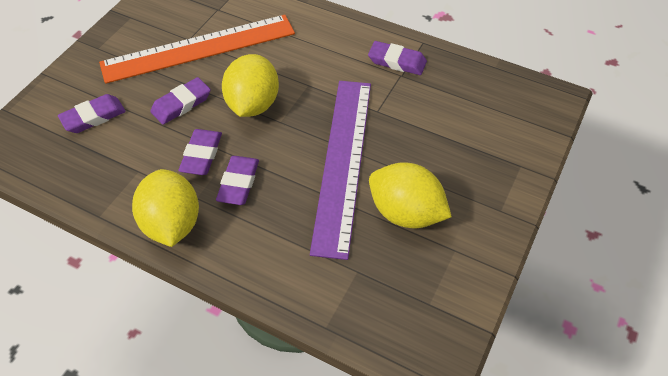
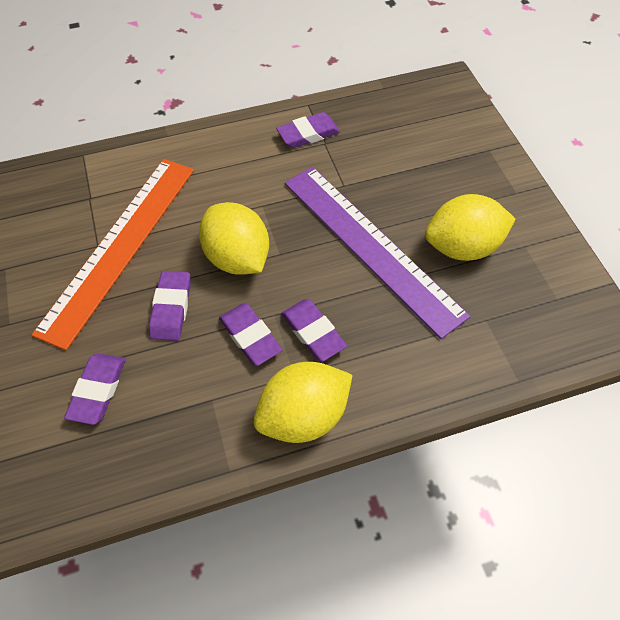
camera: 45 degrees left, 5 degrees up
yellow lemon [132,169,199,247] -> yellow lemon turned 60 degrees counterclockwise [254,362,352,443]

